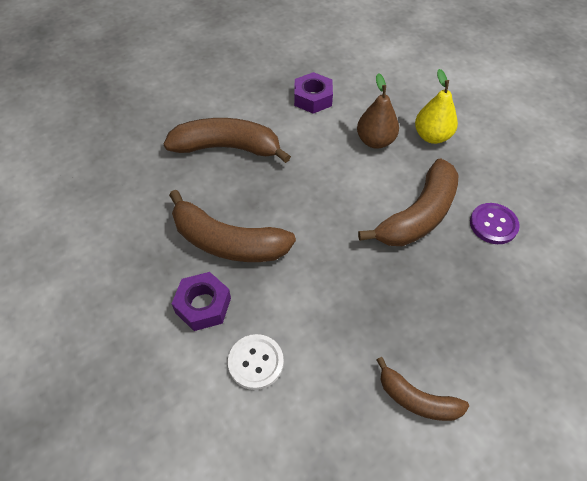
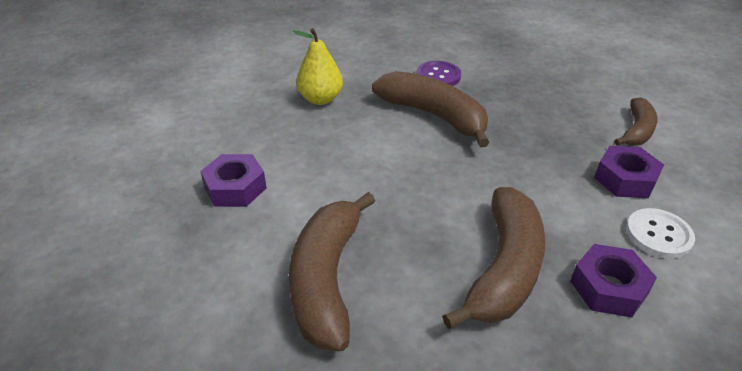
camera: 90 degrees left, 15 degrees down
brown pear [357,73,399,149] -> none
none -> purple nut [594,146,664,198]

